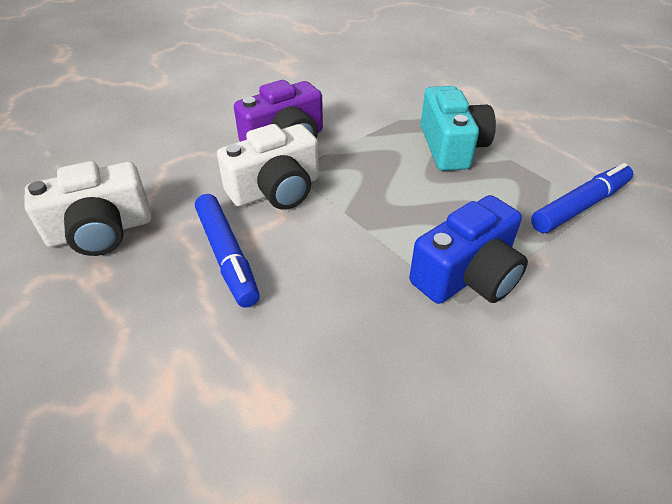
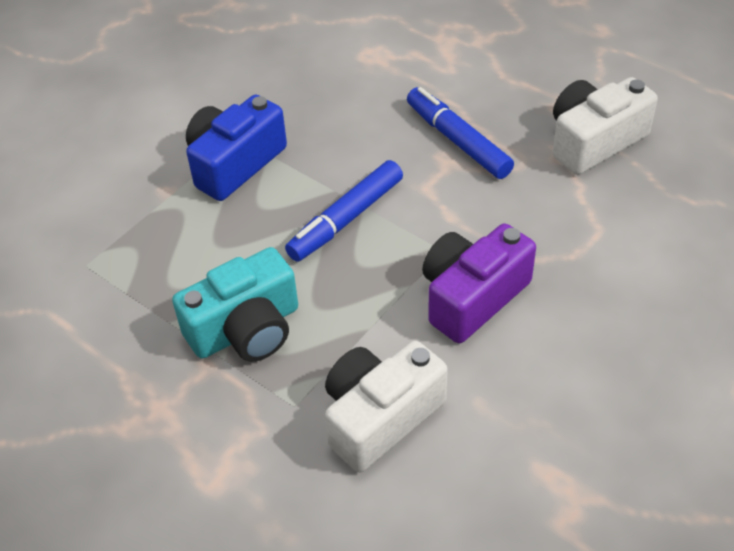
camera: 170 degrees right, 5 degrees up
white camera [217,124,319,210] -> white camera moved to [325,341,448,472]
turquoise camera [421,86,496,171] -> turquoise camera turned 105 degrees counterclockwise [172,247,298,362]
blue marker [531,163,633,233] -> blue marker moved to [285,160,403,262]

